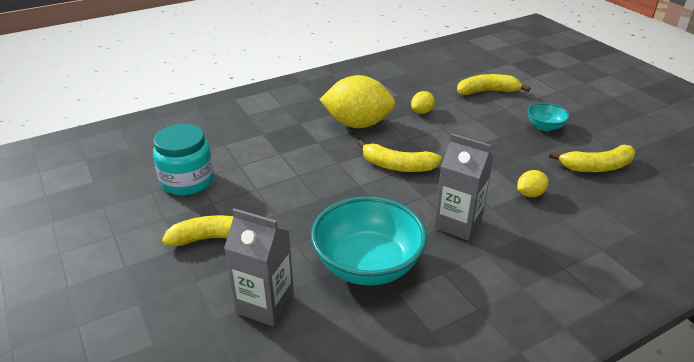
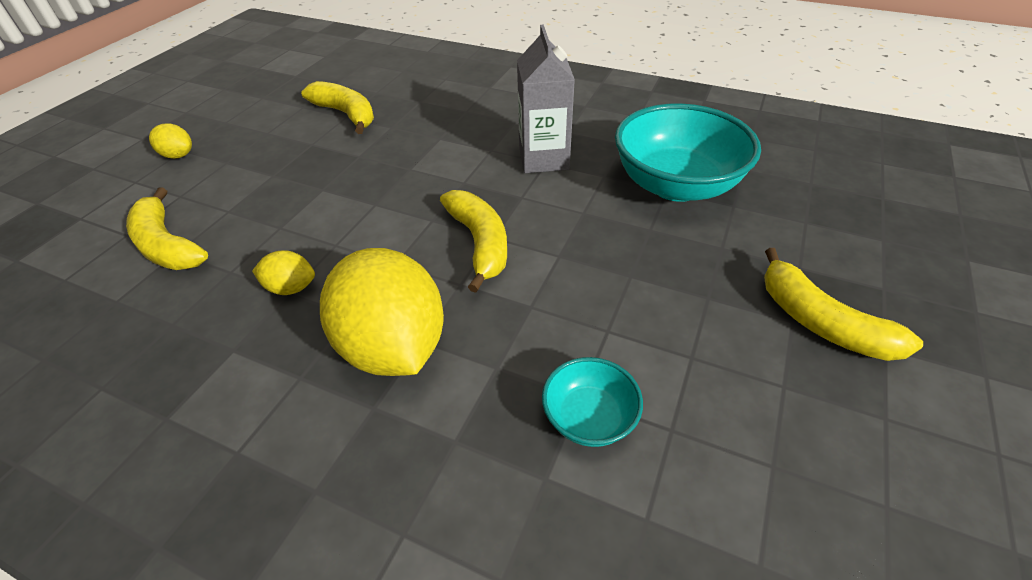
camera: 125 degrees left, 10 degrees up
turquoise jar [153,124,214,195] -> none
grey carton [224,208,294,326] -> none
yellow lemon [517,170,548,197] -> yellow lemon moved to [149,123,192,159]
turquoise bowl [527,103,570,131] -> turquoise bowl moved to [542,357,643,447]

